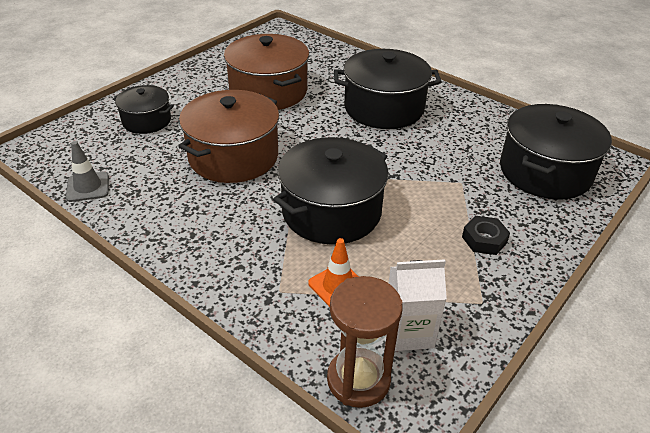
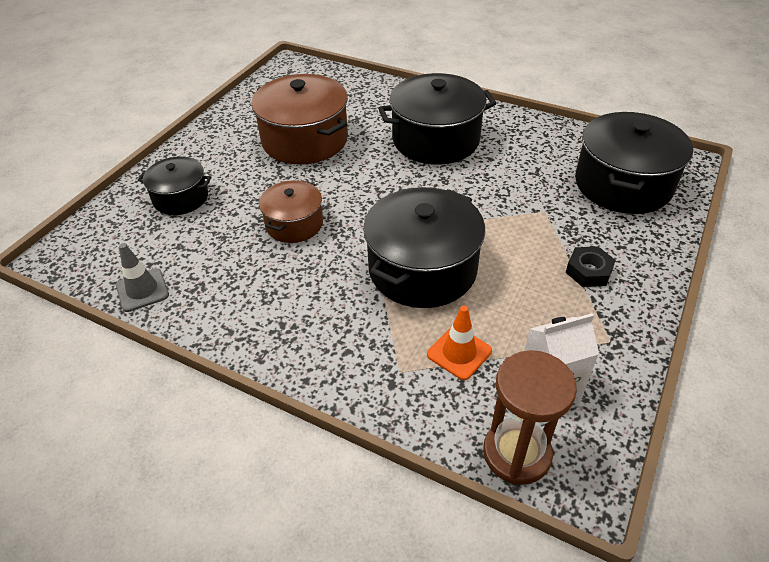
camera: 10 degrees left, 5 degrees up
brown pot [178,90,279,183] -> brown pot [259,180,323,243], size x0.58

